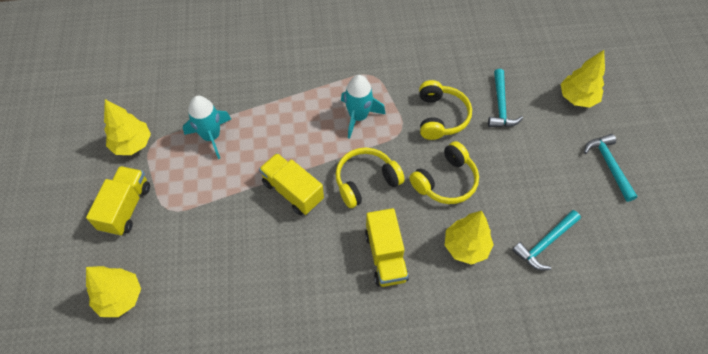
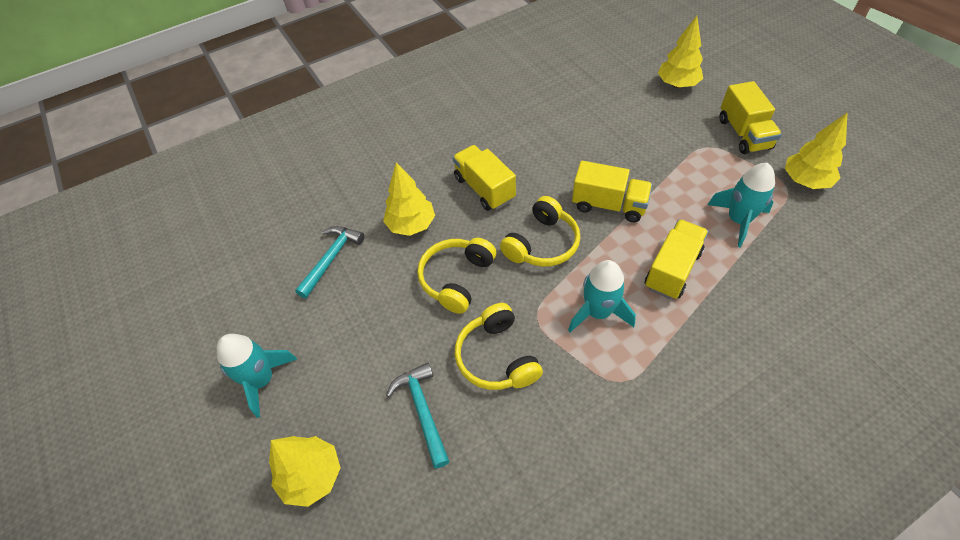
camera: 160 degrees right, 5 degrees down
turquoise hammer [584,134,637,202] -> turquoise rocket [217,334,298,418]
none -> yellow truck [645,219,708,299]

